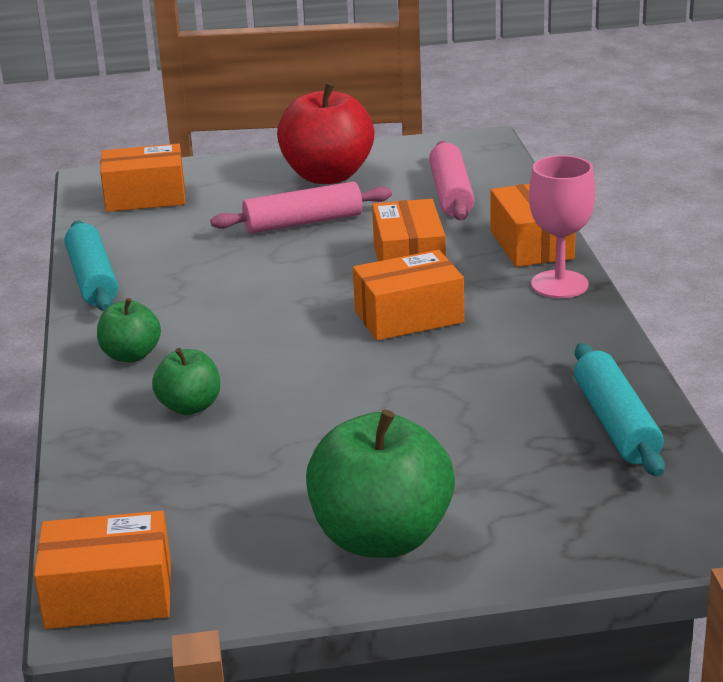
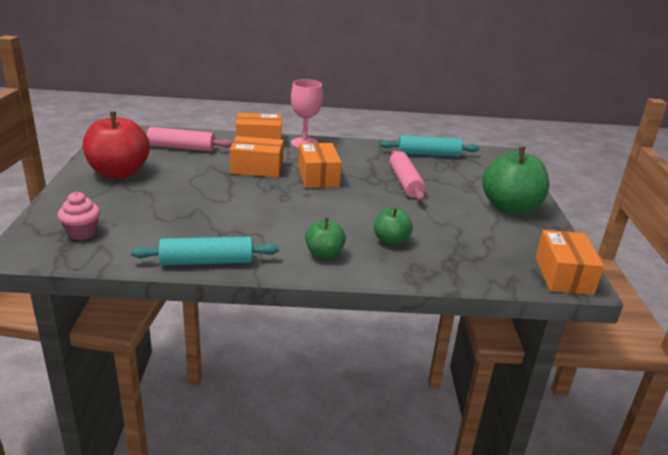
camera: 85 degrees left, 0 degrees up
orange box [100,143,185,212] -> pink cupcake [58,192,100,240]
pink rolling pin [210,182,392,234] -> pink rolling pin moved to [389,150,426,201]

